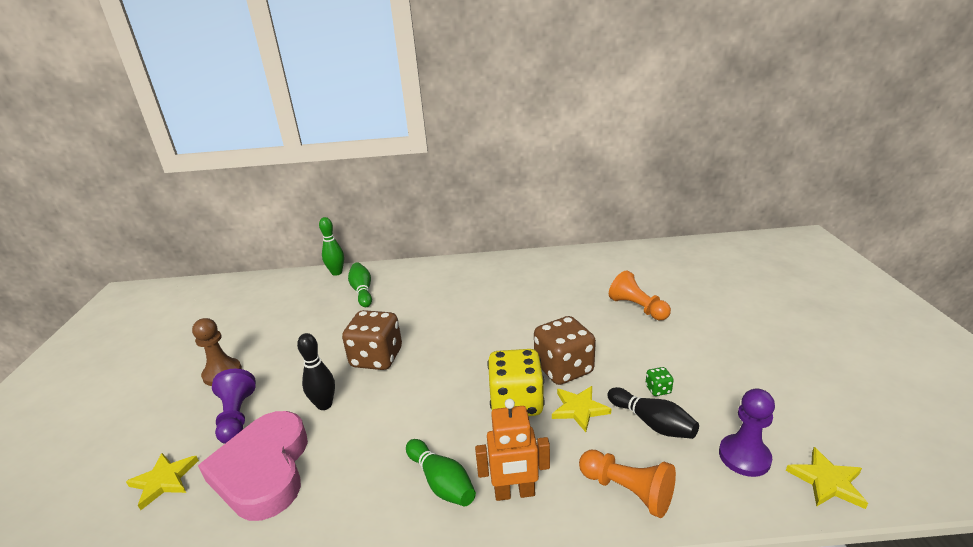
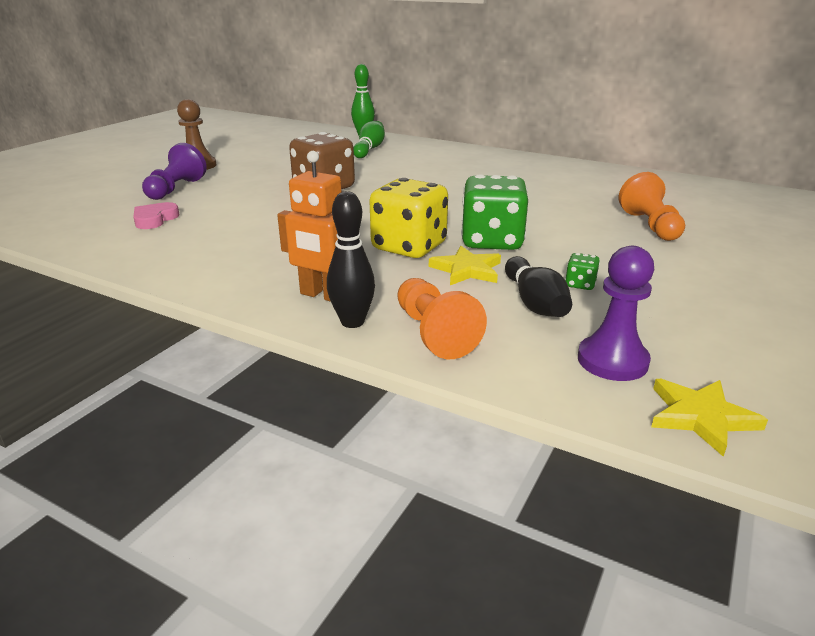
camera: 30 degrees right, 0 degrees up
yellow star [126,453,199,510] -> none
pink heart [198,411,308,521] -> pink heart [133,202,180,229], size x0.43
black bowling pin [297,333,335,410] -> black bowling pin moved to [327,191,375,328]
green bowling pin [406,439,476,506] -> none
brown dice [534,316,596,385] -> green dice [461,175,528,250]

